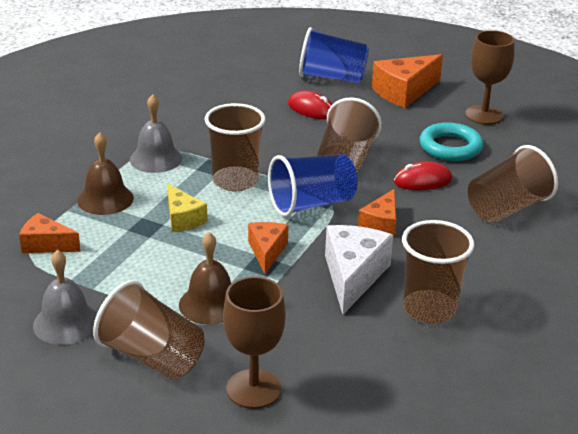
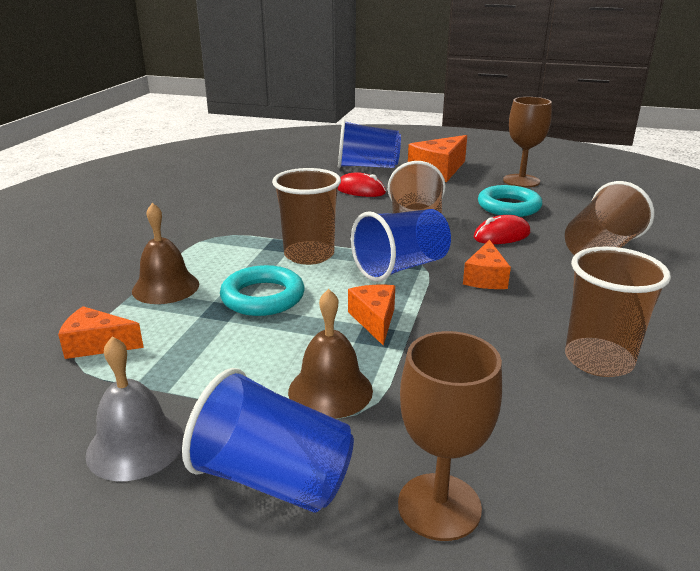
camera: 10 degrees left, 5 degrees down
brown cup [93,280,204,380] -> blue cup [182,368,354,513]
grey bell [130,94,182,173] -> none
yellow cheese [167,184,207,232] -> turquoise ring [220,265,304,316]
white cheese [325,225,393,314] -> none

